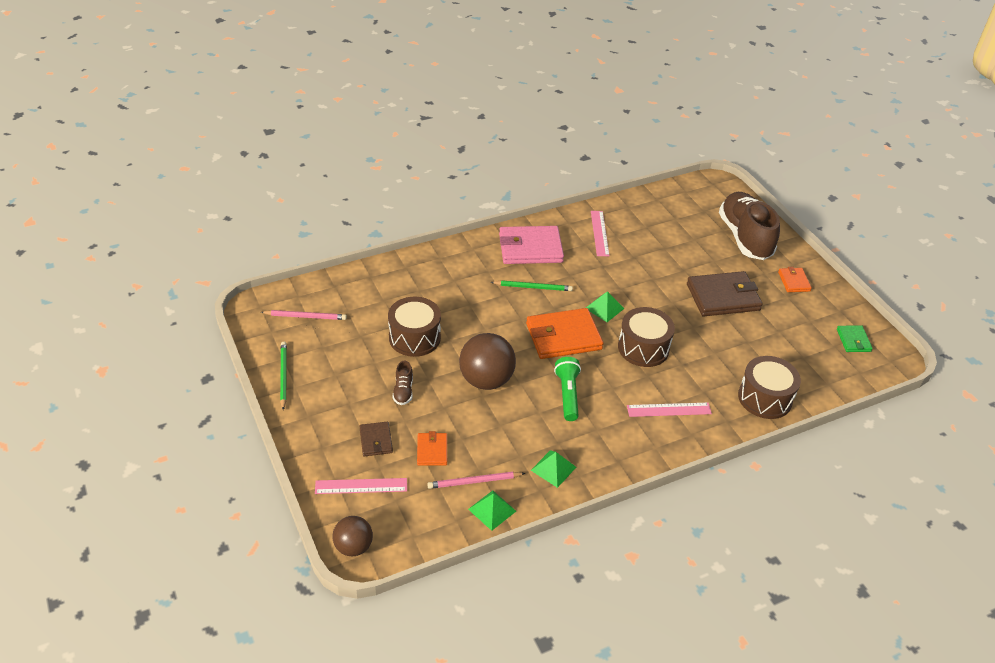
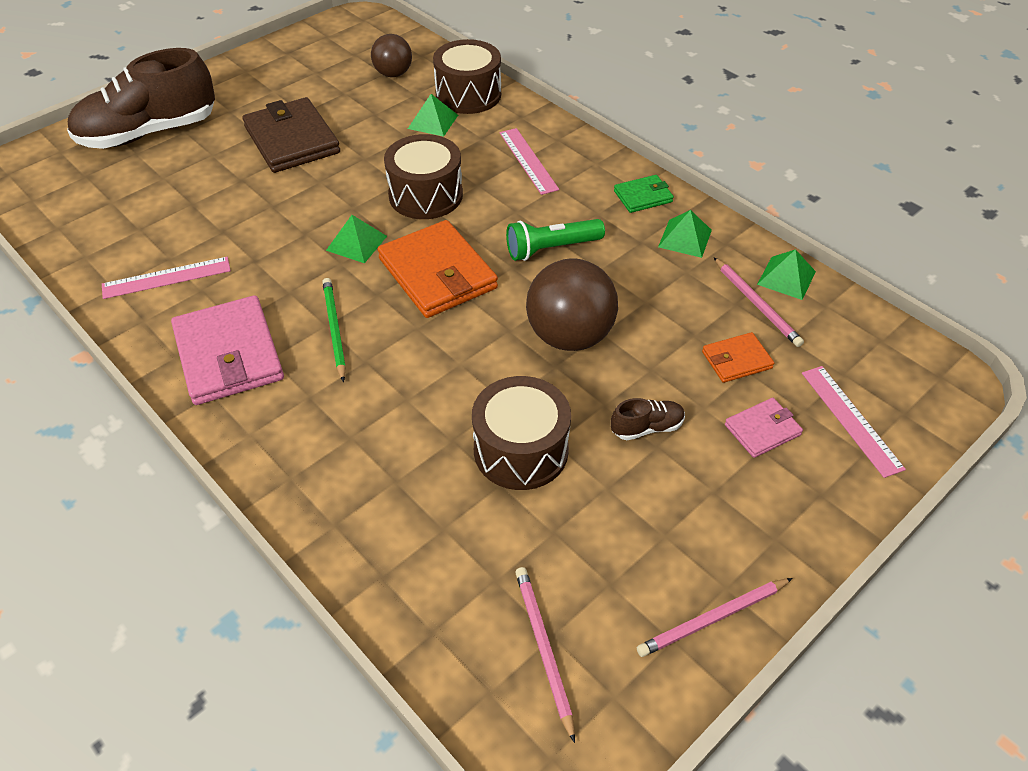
camera: 105 degrees left, 5 degrees up
green pencil [280,342,287,410] -> pink pencil [637,578,793,657]
brown ball [333,516,373,556] -> brown ball moved to [371,34,412,77]
brown wallet [359,422,393,456] -> pink wallet [725,398,803,458]
orange wallet [778,267,812,292] -> none
green wallet [837,325,873,352] -> green wallet moved to [614,175,674,213]
none -> green pyramid [408,94,458,137]

